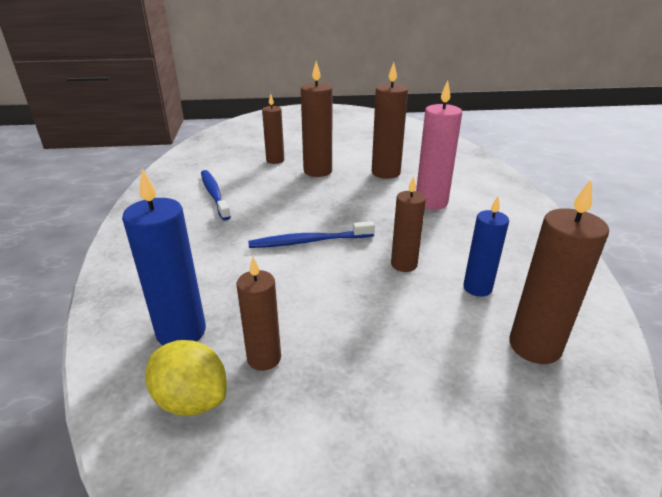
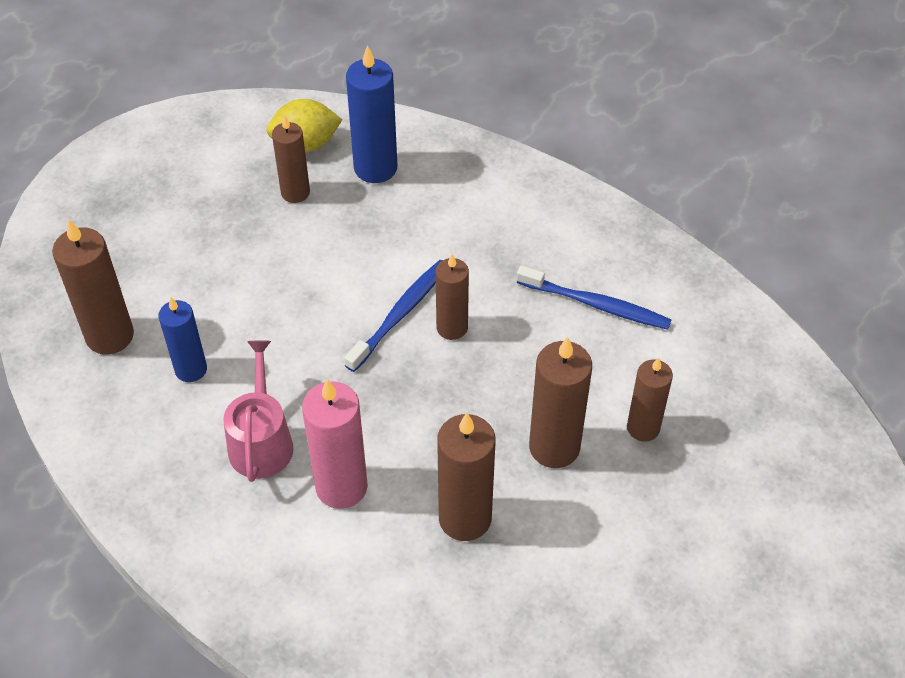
camera: 135 degrees right, 20 degrees up
brown candle [391,176,426,272] -> brown candle moved to [436,254,469,340]
none -> pink watering can [224,340,293,482]

